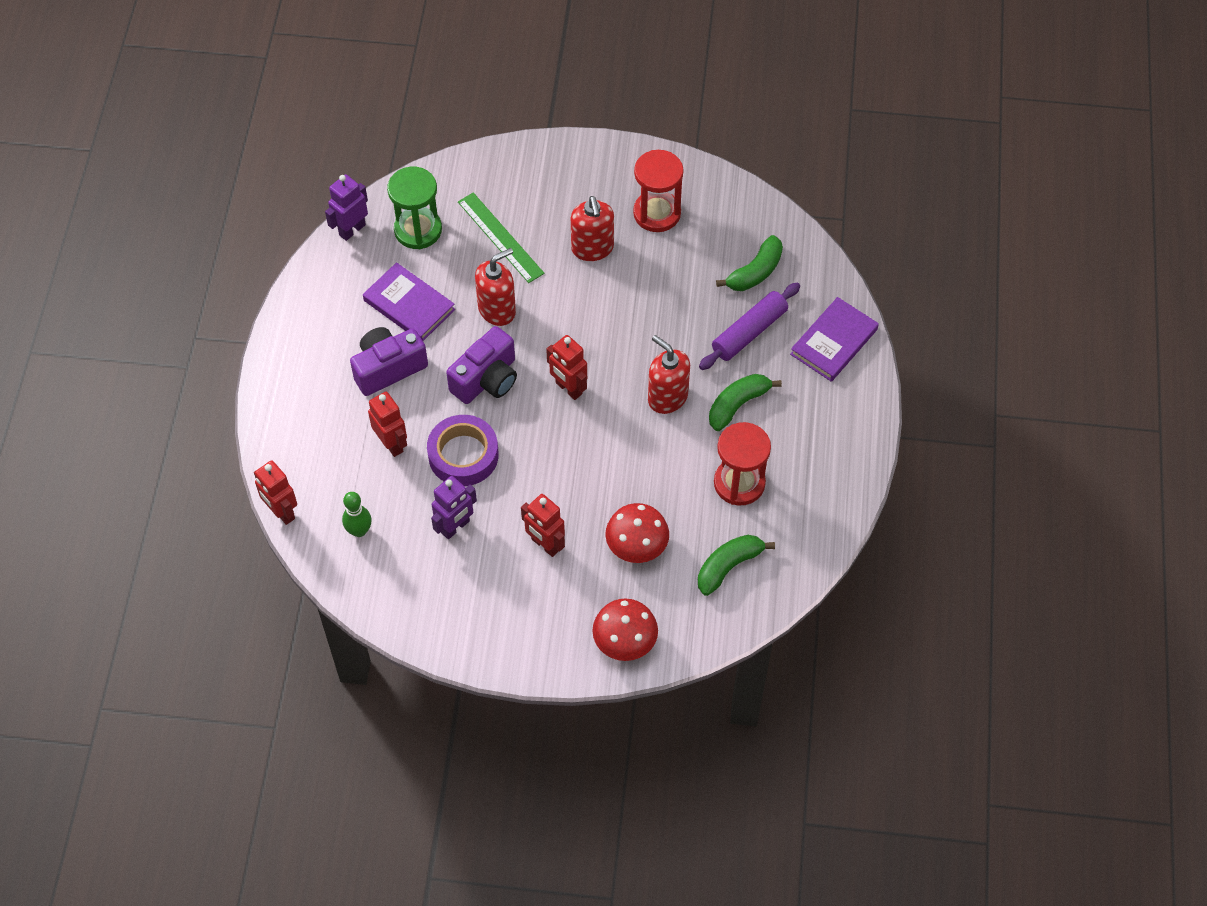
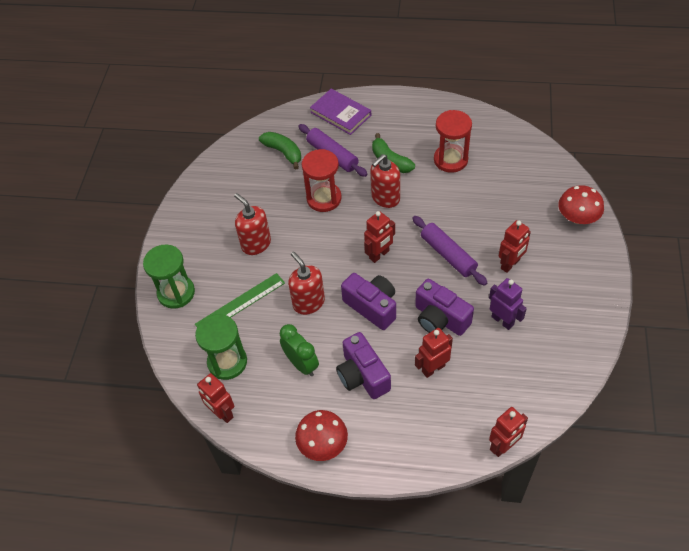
camera: 85 degrees left, 5 degrees down
purple robot [325,174,368,241] -> red robot [197,373,234,423]
green bowling pin [342,492,372,537] -> none
purple book [363,262,455,341] -> green clock [280,324,319,376]
purple tape [427,415,499,486] -> purple camera [415,279,474,336]
red soap dispenser [571,196,614,261] -> red soap dispenser turned 120 degrees counterclockwise [234,193,271,255]
red mushroom [605,503,669,563] -> red mushroom moved to [295,410,348,461]
red hourglass [633,150,684,232] -> red hourglass moved to [302,149,342,212]
green banana [698,535,775,596] -> none
none -> green hourglass [143,244,195,309]
none -> purple rolling pin [412,216,488,286]

